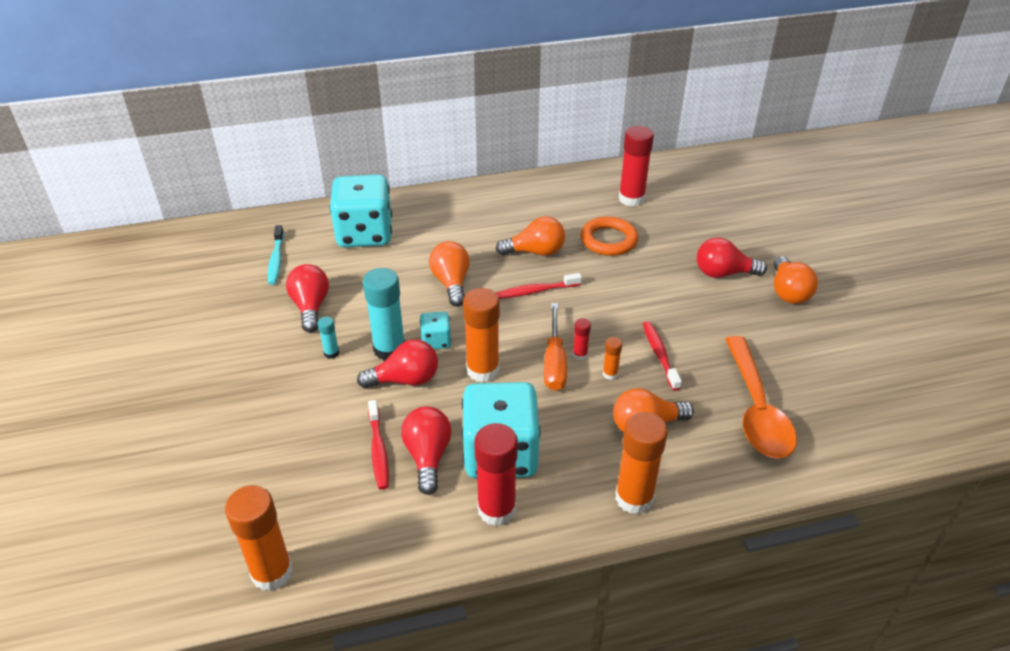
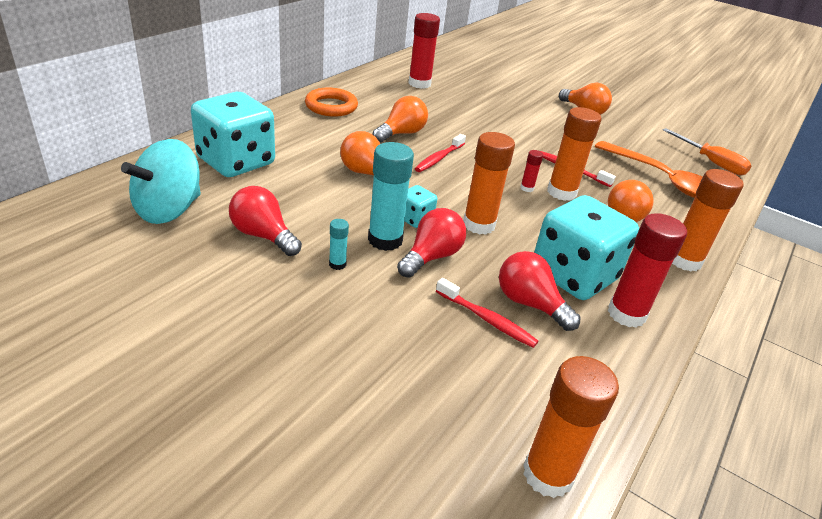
camera: 45 degrees left, 5 degrees down
turquoise toothbrush [268,225,284,285] -> turquoise spinning top [121,139,201,224]
orange screwdriver [544,303,567,391] -> orange screwdriver moved to [663,128,751,175]
orange ring [581,216,638,256] -> orange ring moved to [305,88,358,117]
orange glue stick [603,337,622,380] -> orange glue stick [547,107,602,201], size x2.14
red light bulb [697,237,767,278] -> none

